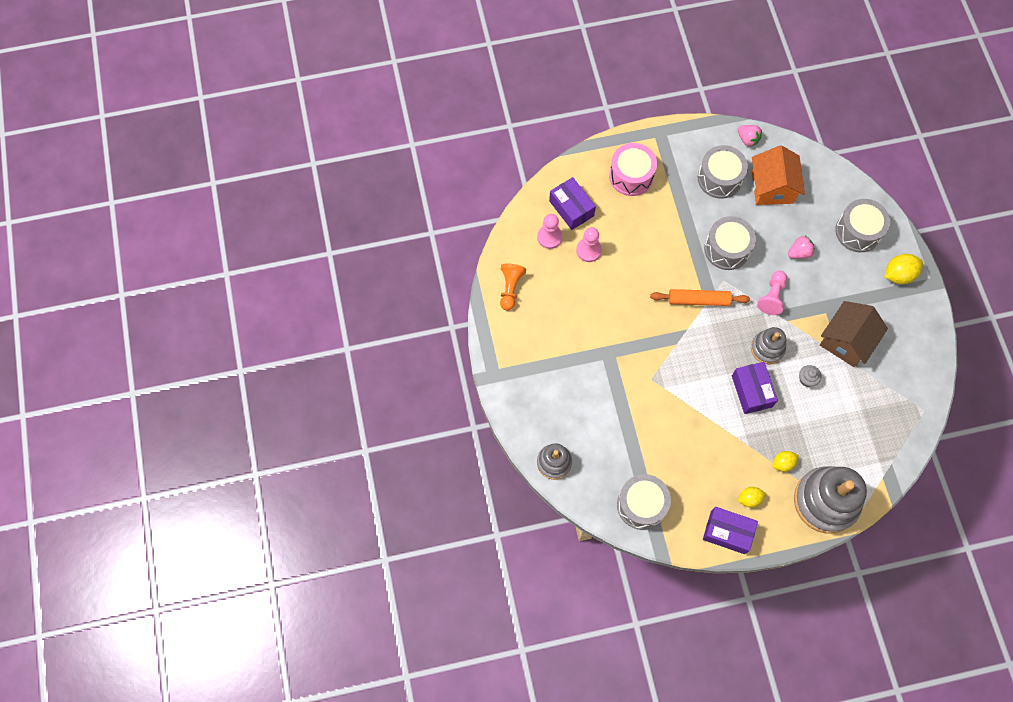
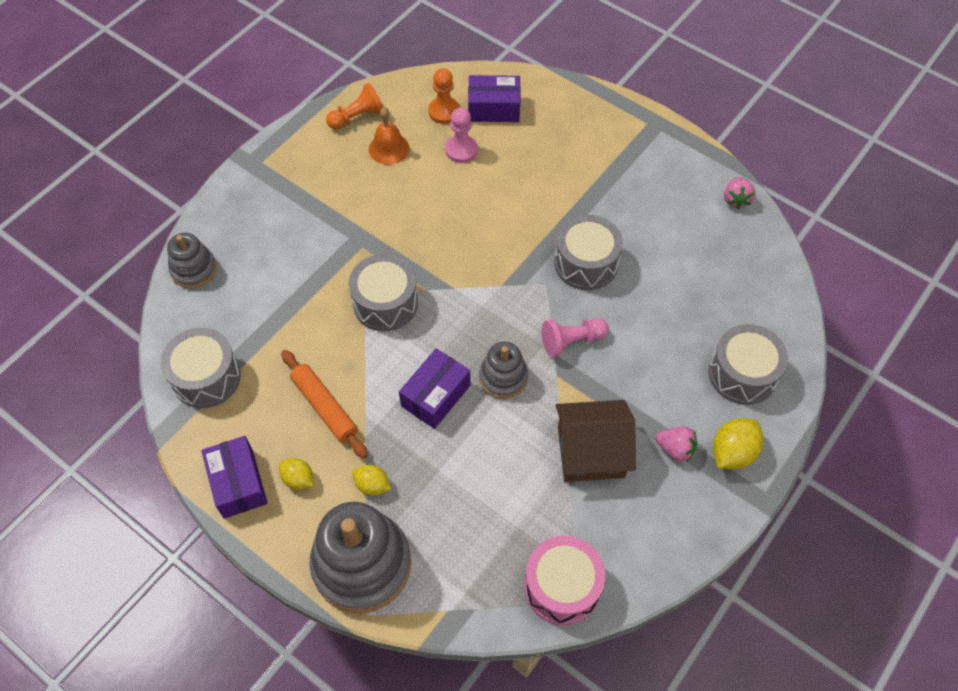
camera: 50 degrees right, 10 degrees down
pink pawn [537,214,562,249] -> orange pawn [428,68,460,124]
purple box [549,177,596,230] -> purple box turned 75 degrees clockwise [468,75,521,122]
pink drum [609,143,657,196] -> pink drum moved to [524,536,605,625]
orange rolling pin [650,289,750,306] -> orange rolling pin moved to [281,350,368,459]
grey drum [698,145,748,199] -> grey drum moved to [349,254,418,332]
orange house [752,145,805,205] -> none
pink strawberry [788,236,815,259] -> pink strawberry moved to [655,427,697,462]
grey cupcake [799,365,821,387] -> none
yellow lemon [884,254,923,284] -> yellow lemon turned 75 degrees counterclockwise [713,418,763,469]
none -> orange bell [369,107,409,165]

